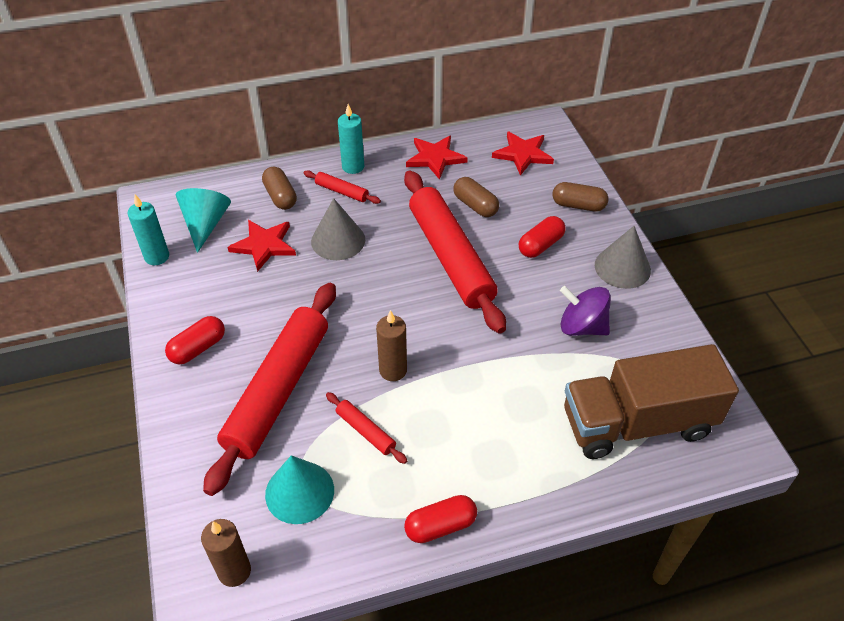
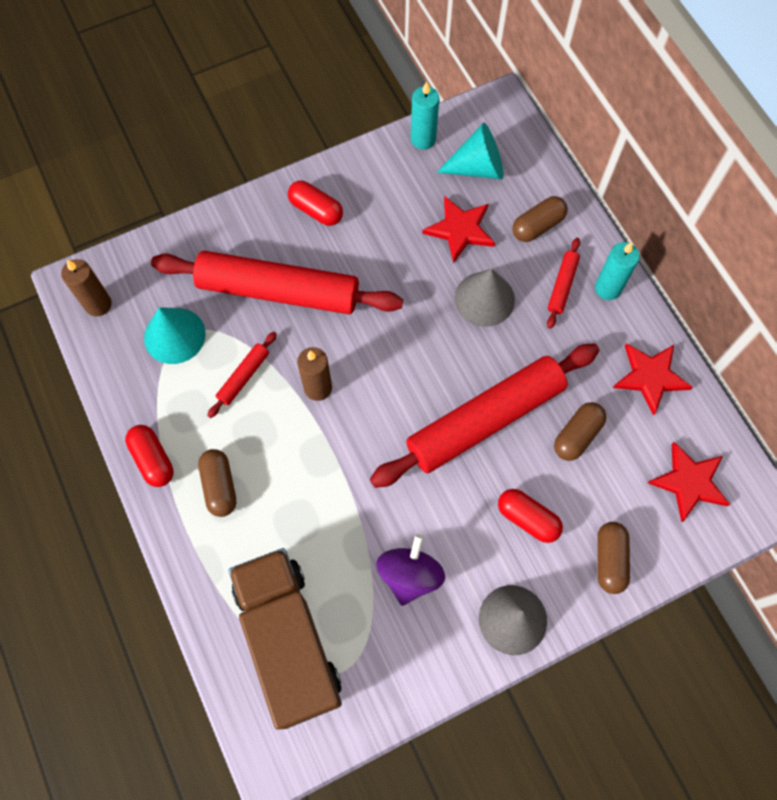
camera: 80 degrees right, 20 degrees up
none -> brown capsule [198,449,236,517]

